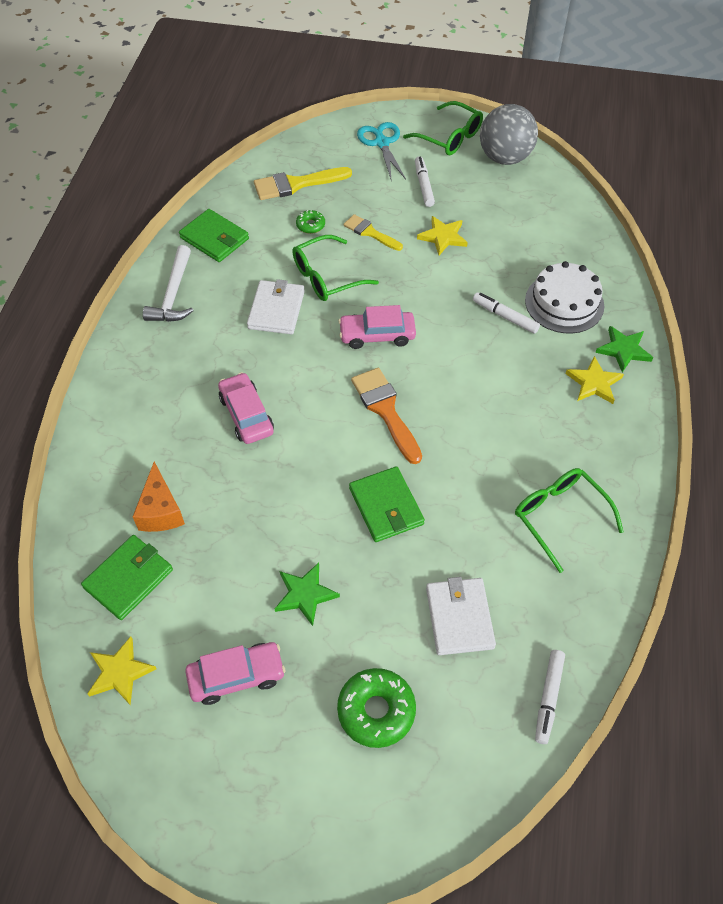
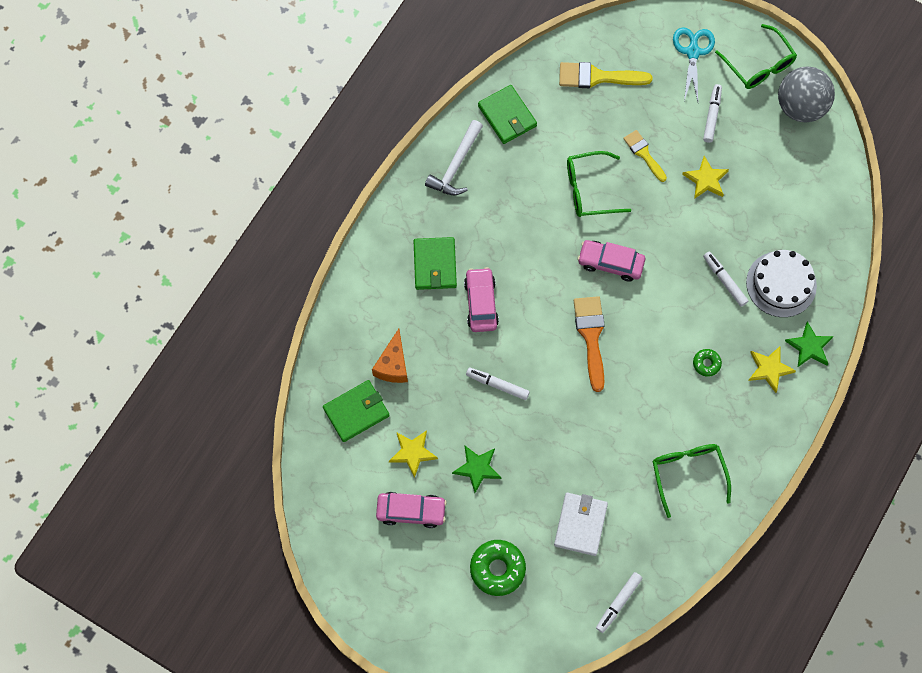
camera: 20 degrees right, 15 degrees up
yellow star [87,636,157,705] -> yellow star moved to [389,430,438,478]
white wallet [247,279,305,334] -> none
green donut [296,210,325,234] -> green donut moved to [693,349,722,377]
green wallet [349,466,425,542] -> green wallet moved to [414,237,457,290]
none -> white marker [466,368,530,400]

